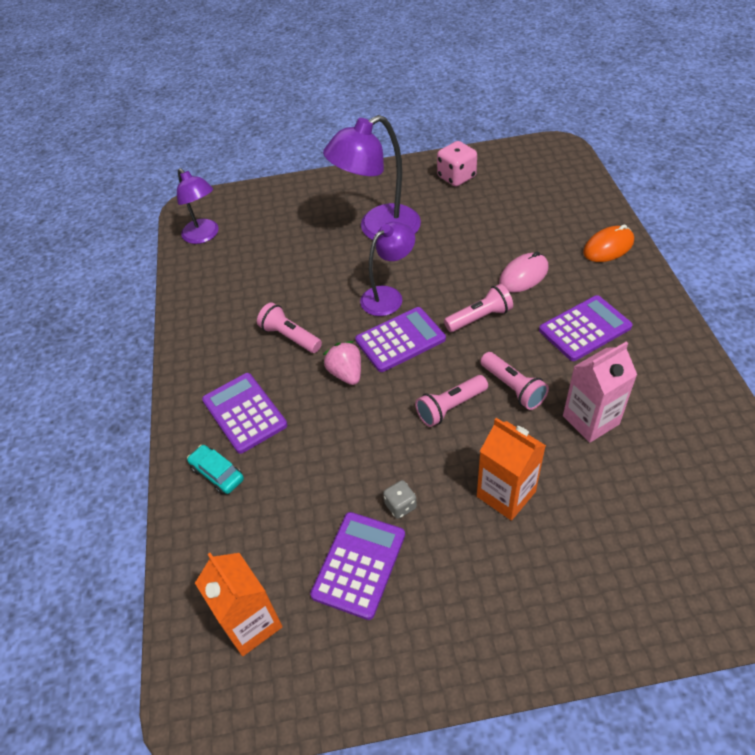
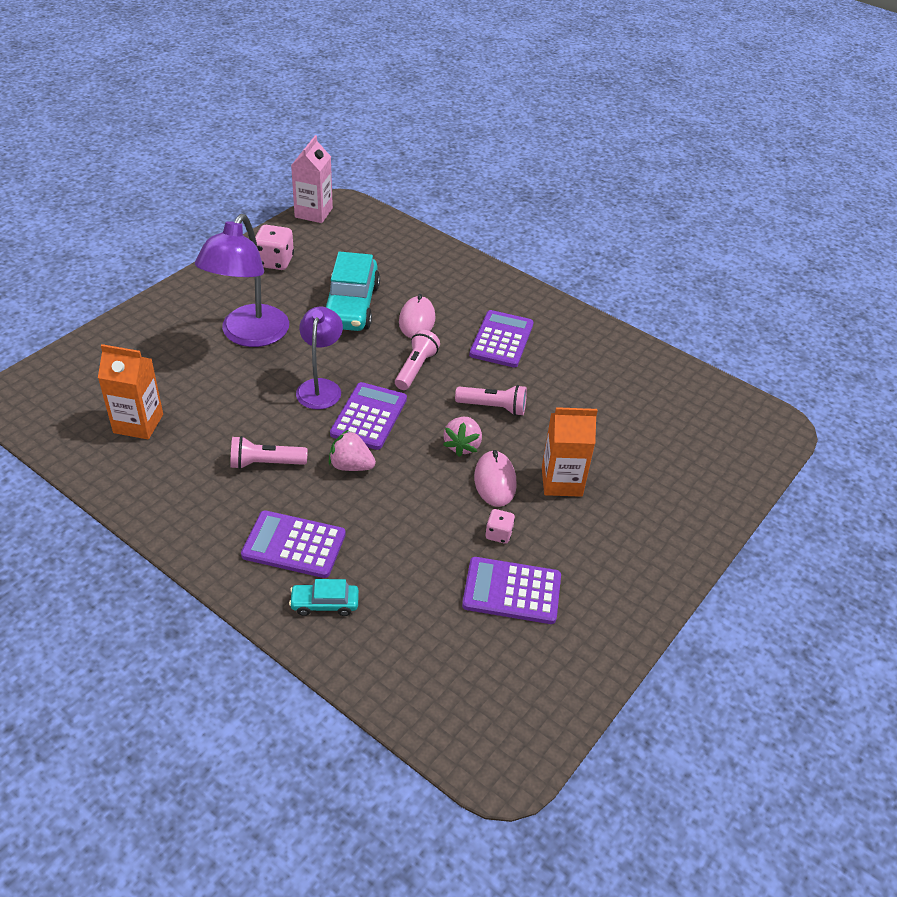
camera: 50 degrees left, 5 degrees down
purple lamp [177,168,219,244] -> none
orange carton [195,553,283,656] -> orange carton moved to [98,344,163,439]
purple calculator [310,512,405,620] -> purple calculator turned 60 degrees counterclockwise [462,557,561,624]
grey dice [383,480,417,519] -> pink dice [485,509,515,544]
pink flashlight [415,375,488,427] -> pink strawberry [443,417,482,457]
pink carton [563,341,637,443] -> pink carton moved to [291,135,333,223]
orange mouse [583,224,634,262] -> none
none -> turquoise car [323,251,380,331]
none -> pink mouse [474,450,517,507]

